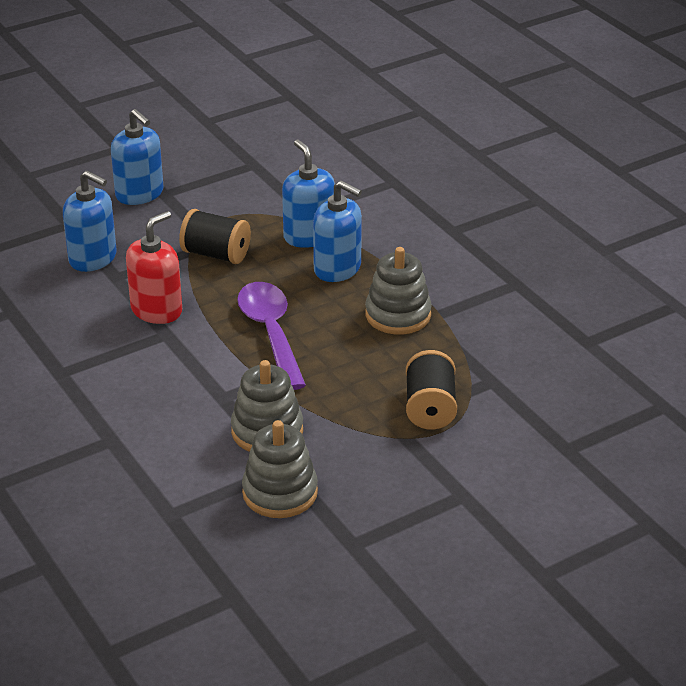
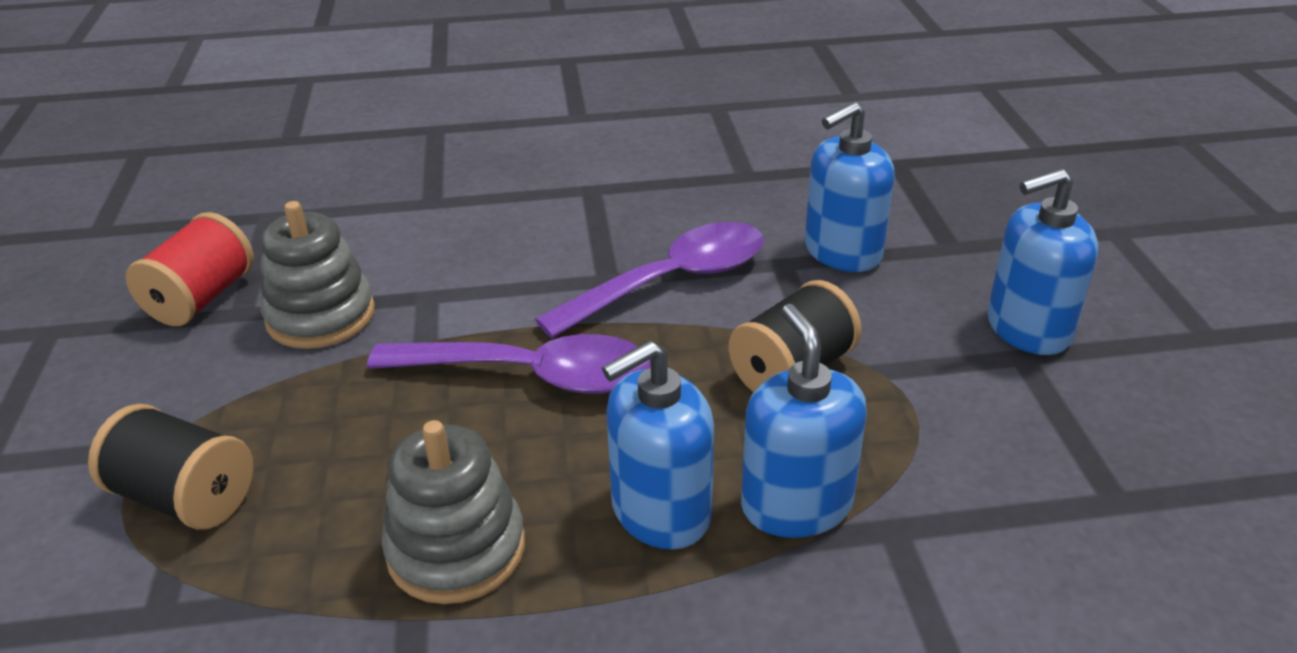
camera: 115 degrees right, 0 degrees up
red soap dispenser [126,211,182,324] -> purple spoon [535,222,764,338]
grey stacking toy [242,420,318,518] -> red spool [126,212,254,326]
blue soap dispenser [282,140,335,248] -> blue soap dispenser turned 105 degrees counterclockwise [741,304,867,538]

